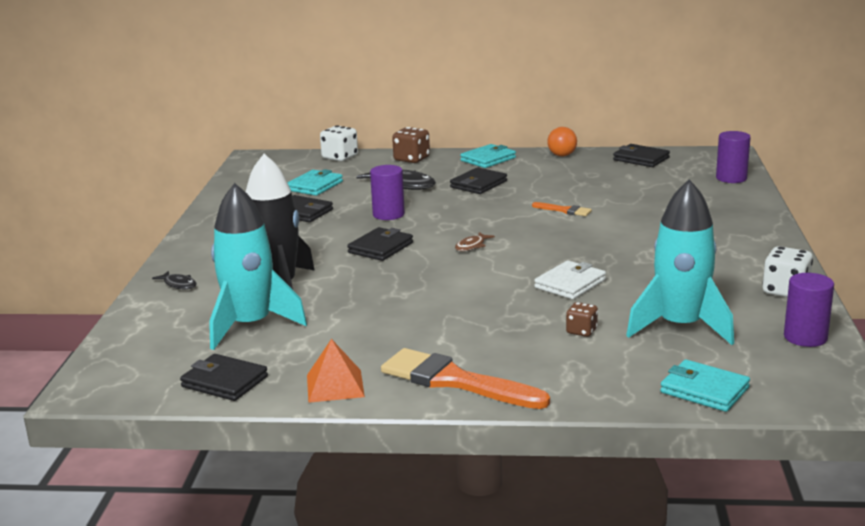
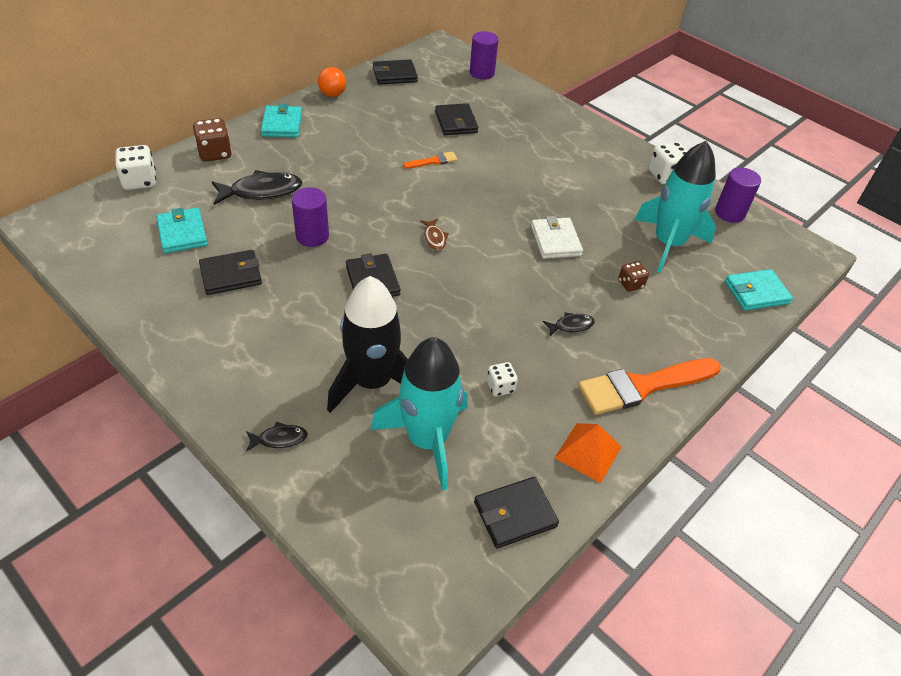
camera: 55 degrees left, 25 degrees up
black wallet [450,167,507,194] -> black wallet moved to [435,103,478,135]
none -> white dice [487,362,518,397]
none -> black fish [543,312,595,336]

